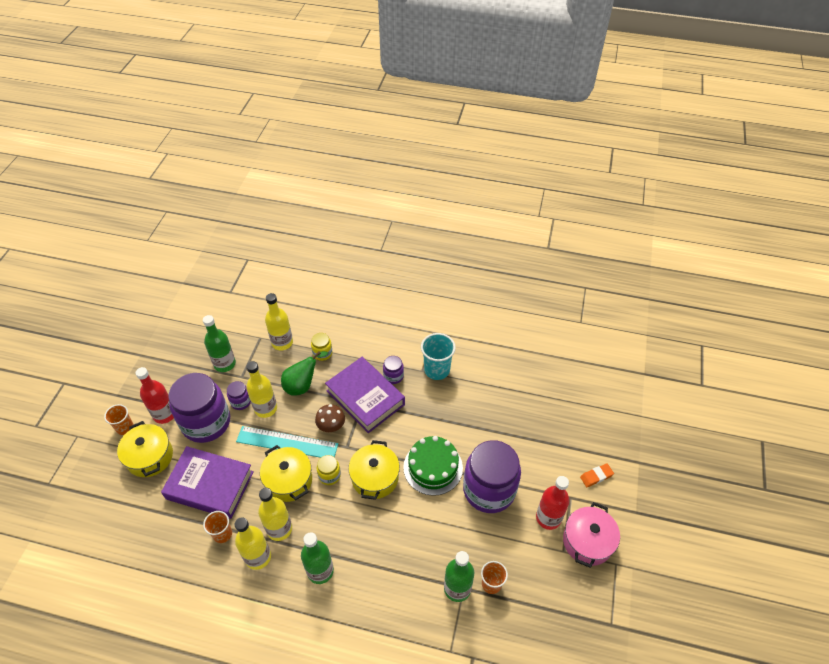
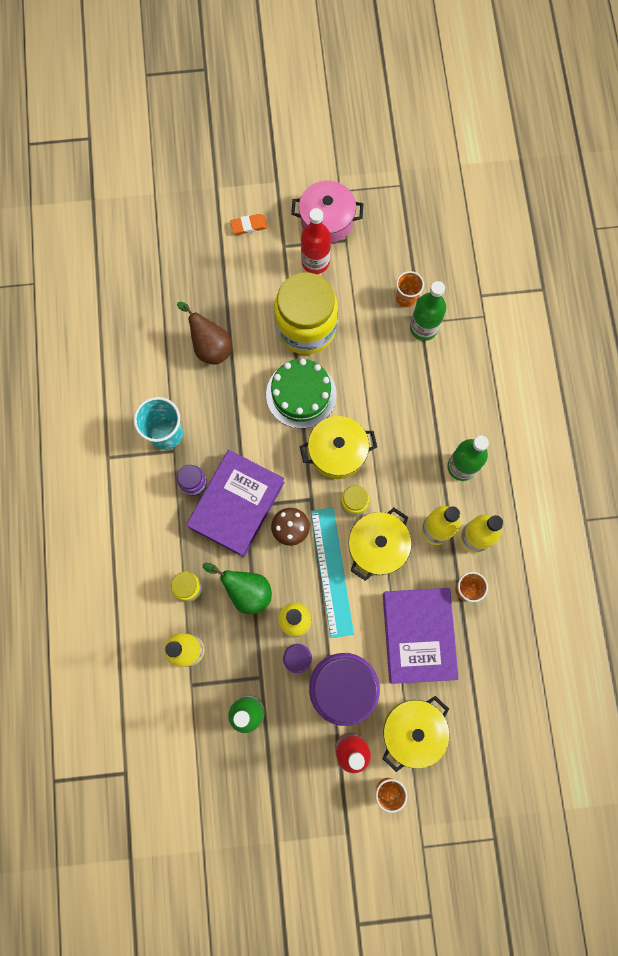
camera: 110 degrees left, 25 degrees up
purple jar [463,440,521,513] -> yellow jar [274,272,338,355]
orange eraser [580,463,614,487] -> orange eraser turned 60 degrees counterclockwise [230,214,268,235]
none -> brown pear [177,302,232,365]

